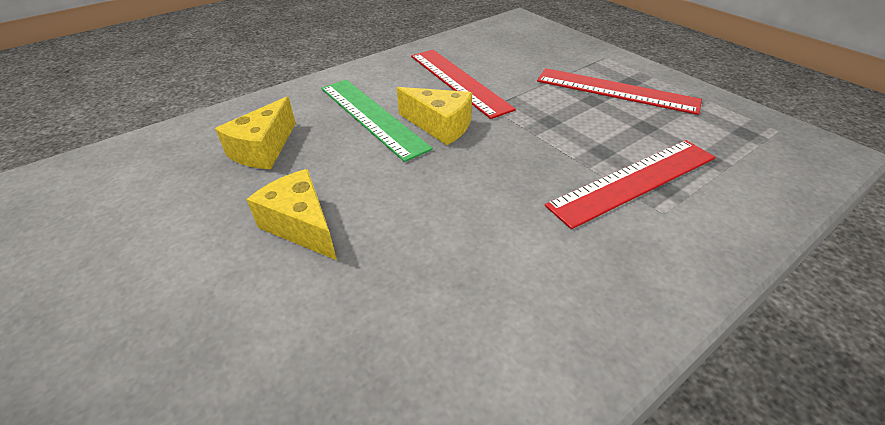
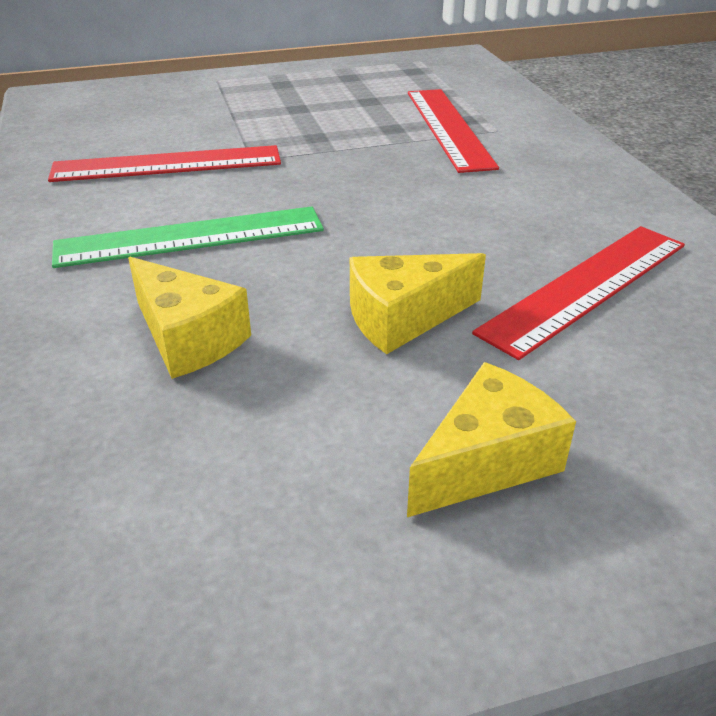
camera: 70 degrees left, 5 degrees down
yellow cheese [397,87,472,145] -> yellow cheese moved to [407,362,576,517]
red ruler [537,68,702,115] -> red ruler moved to [472,226,685,360]

